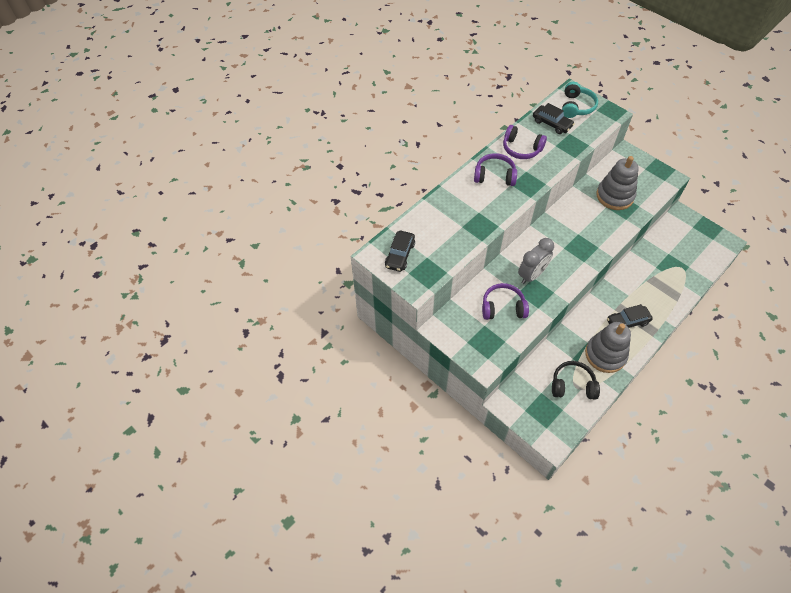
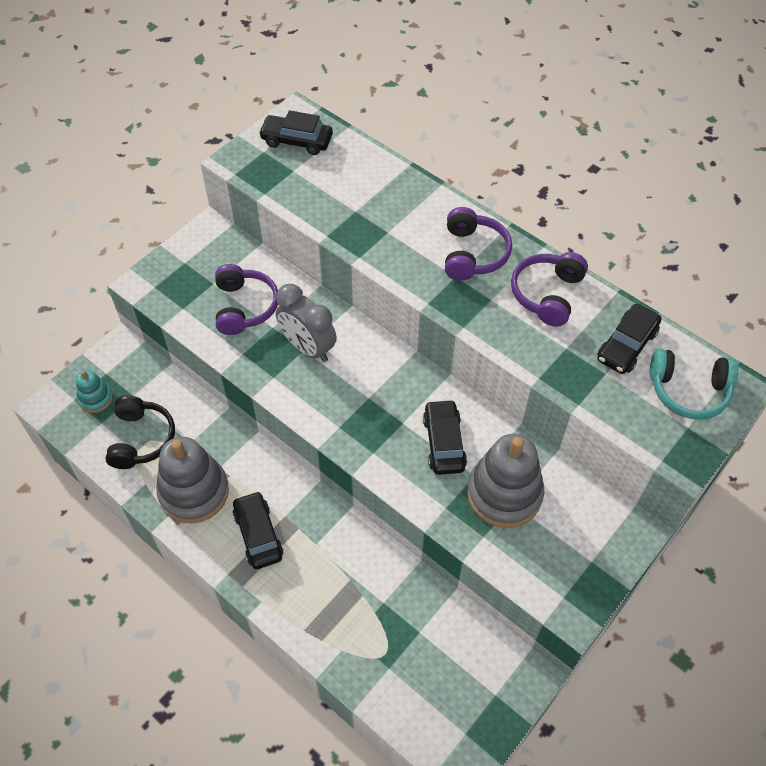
camera: 85 degrees right, 0 degrees up
none -> turquoise stacking toy [76,370,113,413]
none -> black car [423,399,467,475]

